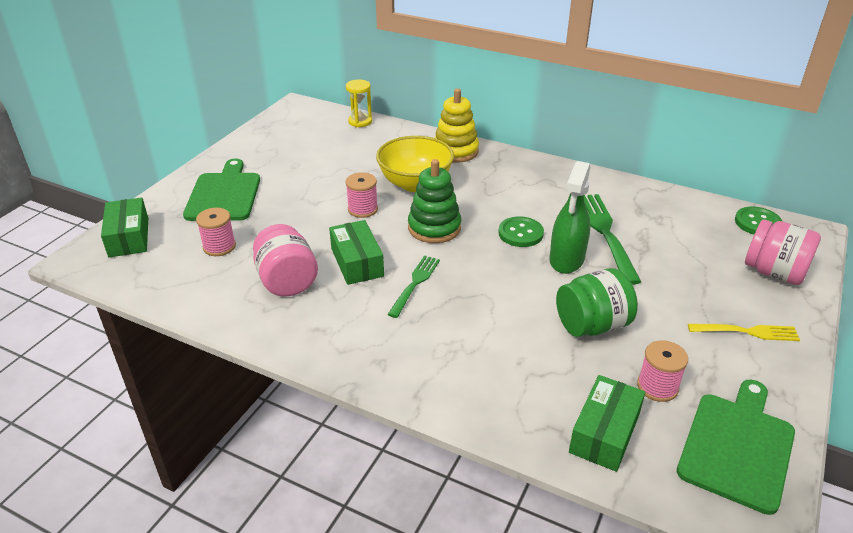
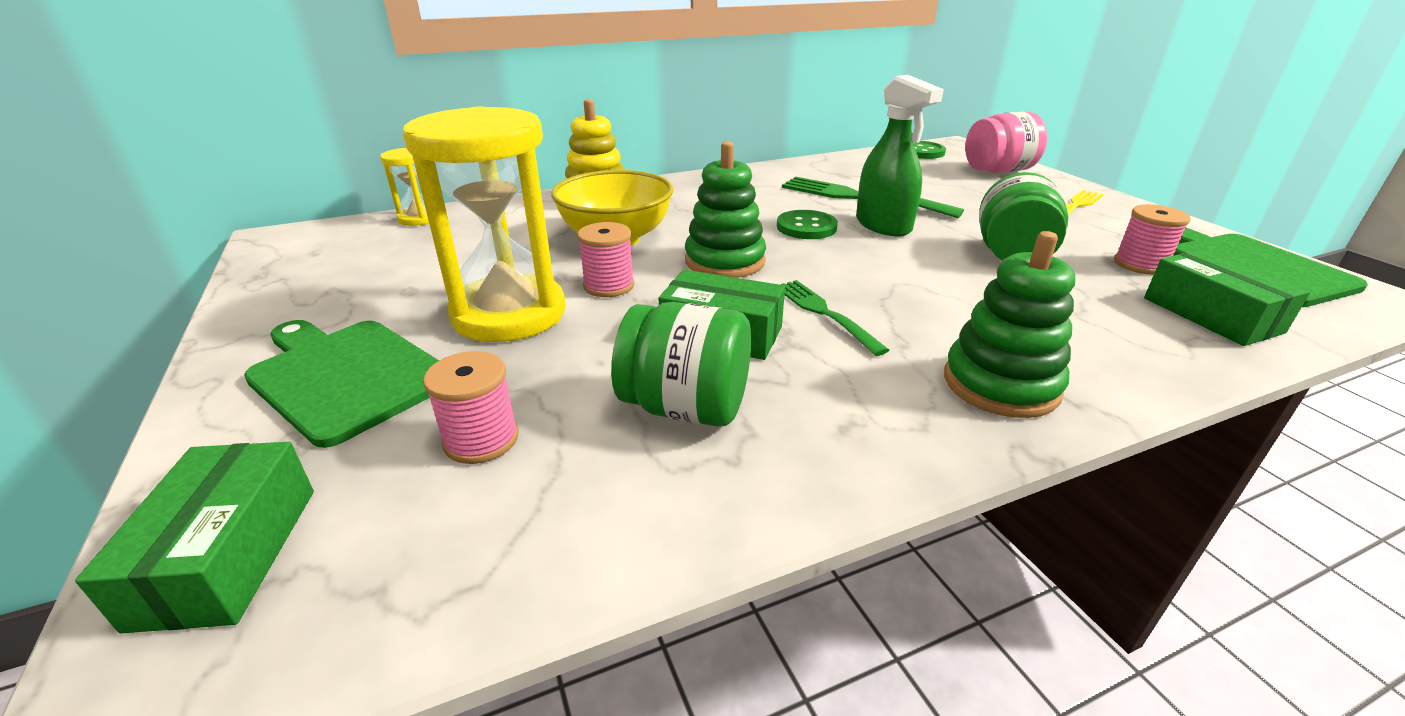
camera: 50 degrees left, 5 degrees down
green box [101,197,148,257] -> green box turned 60 degrees clockwise [75,442,314,633]
pink jar [253,224,318,297] -> green jar [611,302,751,427]
none -> yellow hourglass [403,106,566,342]
none -> green stacking toy [944,231,1075,418]

